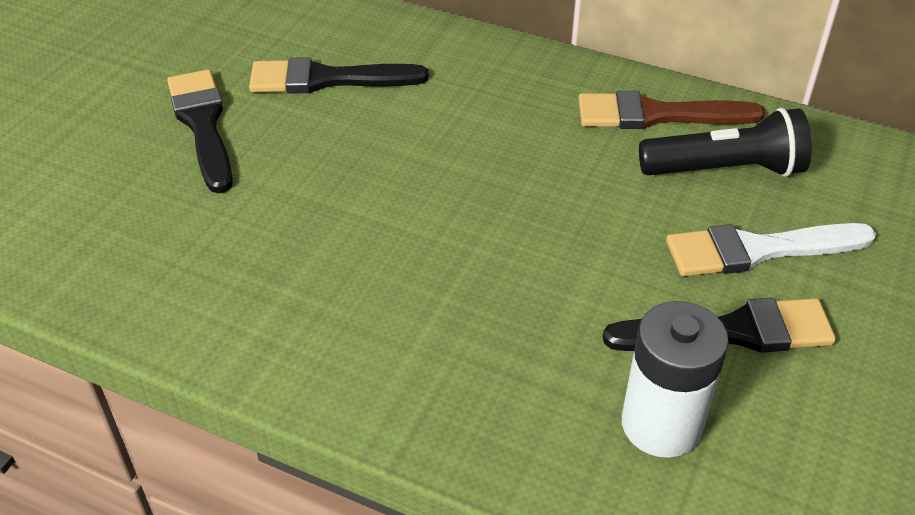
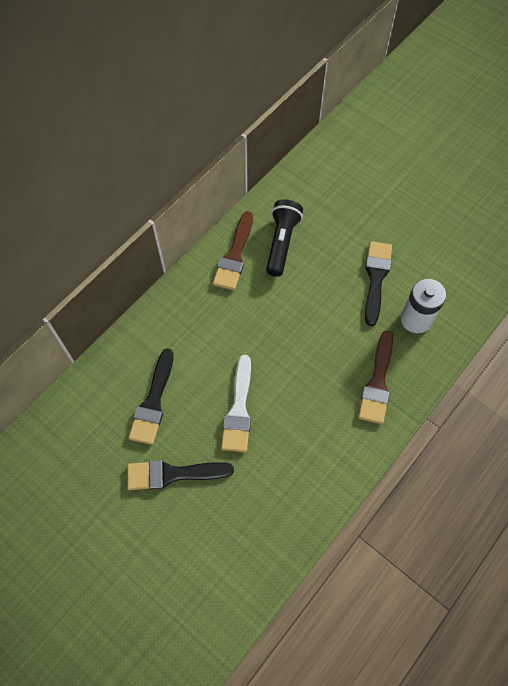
camera: 75 degrees left, 20 degrees up
white brush [666,223,876,276] -> white brush moved to [221,355,251,452]
none -> brown brush [358,330,393,424]

